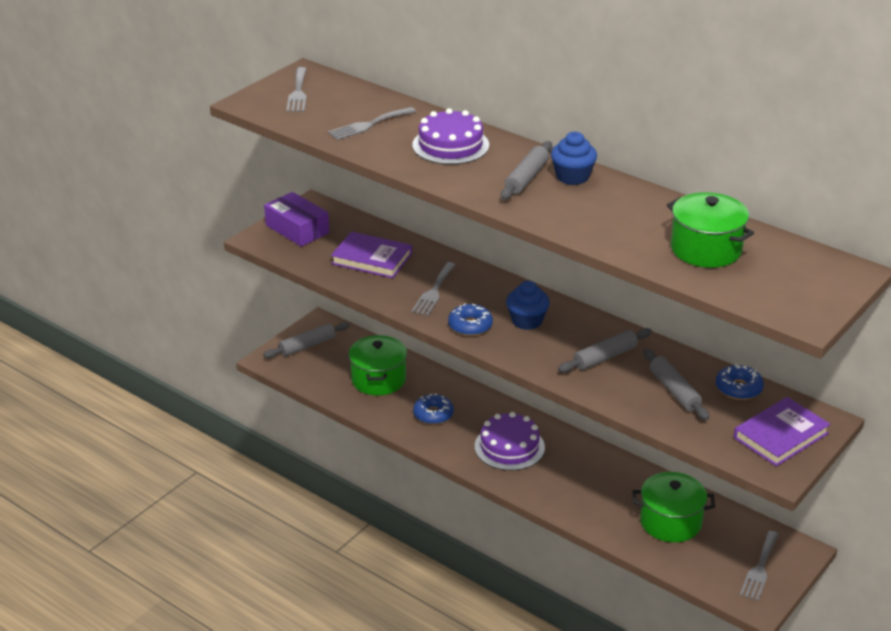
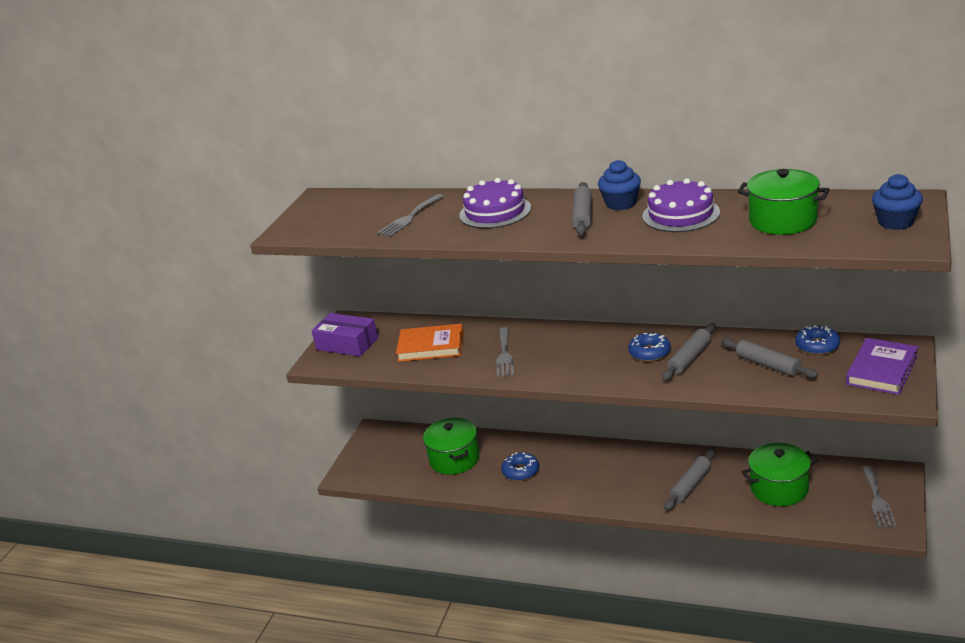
camera: 15 degrees left, 5 degrees down
grey rolling pin [263,322,350,358] -> grey rolling pin moved to [664,449,715,511]
grey fork [286,67,307,112] -> none
purple book [331,232,412,278] -> orange book [396,324,464,362]
blue donut [448,304,493,336] -> blue donut moved to [628,333,671,362]
purple cake [475,412,545,471] -> purple cake moved to [642,178,720,232]
blue cupcake [506,281,550,330] -> blue cupcake moved to [872,174,923,230]

